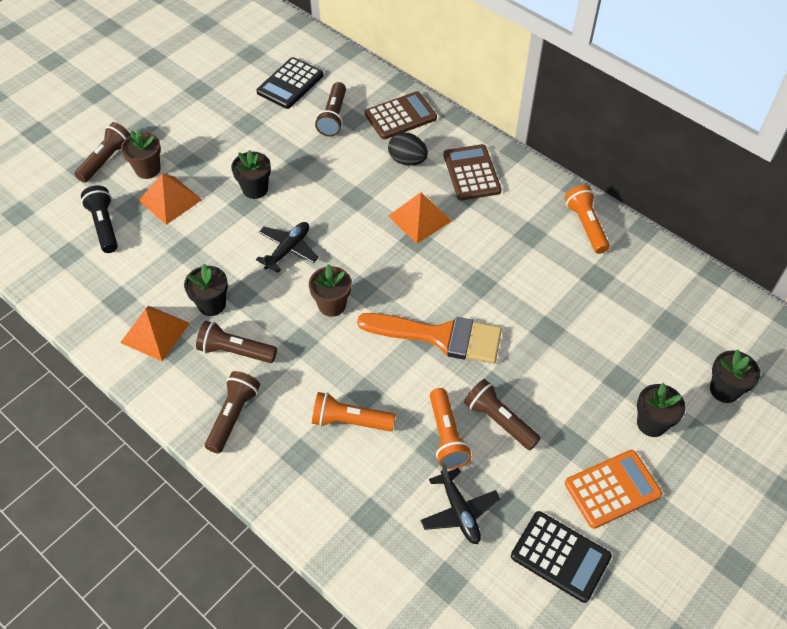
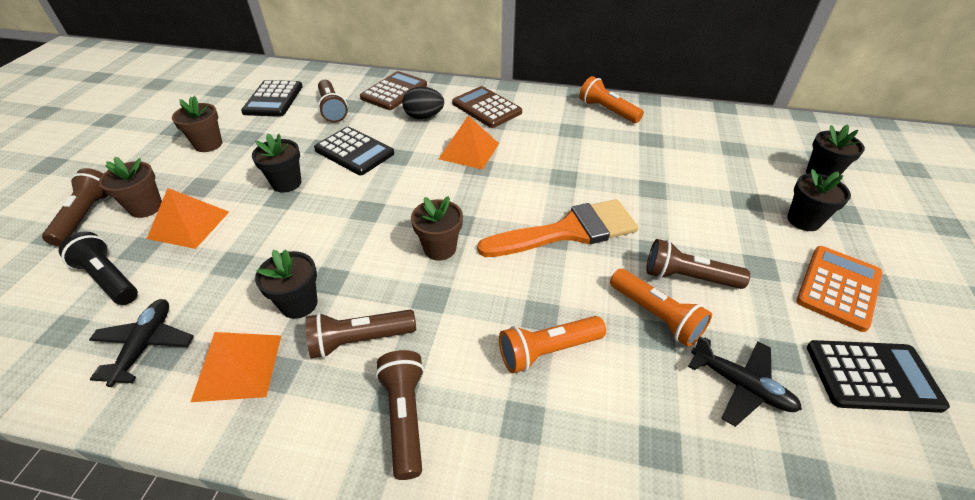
camera: 30 degrees left, 10 degrees down
black plane [256,222,319,273] -> black plane moved to [89,299,194,387]
none -> brown flower pot [172,96,222,152]
none -> black calculator [314,127,394,175]

